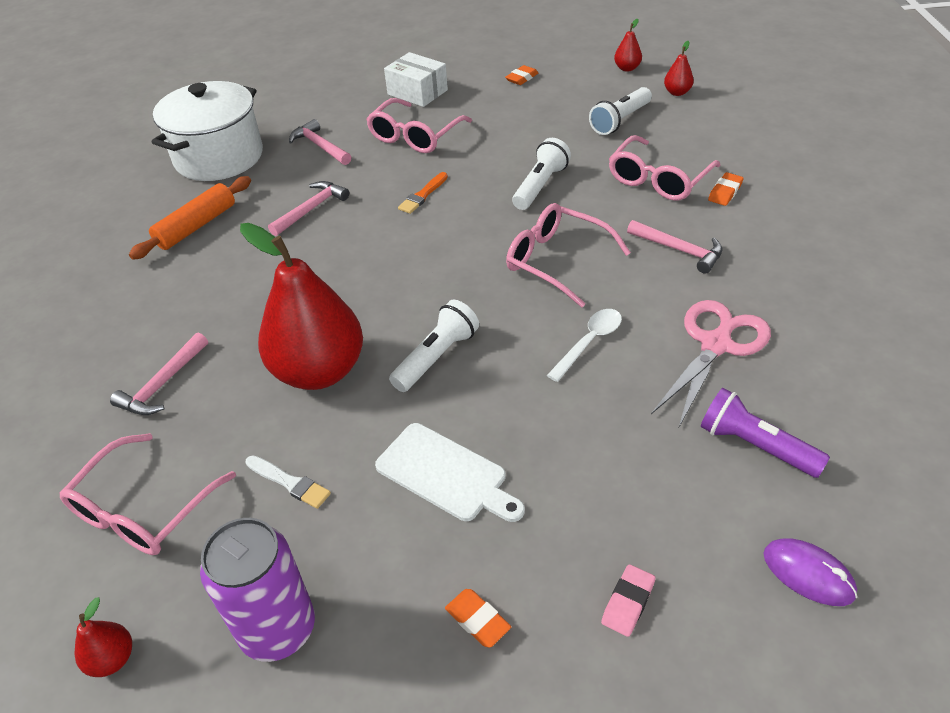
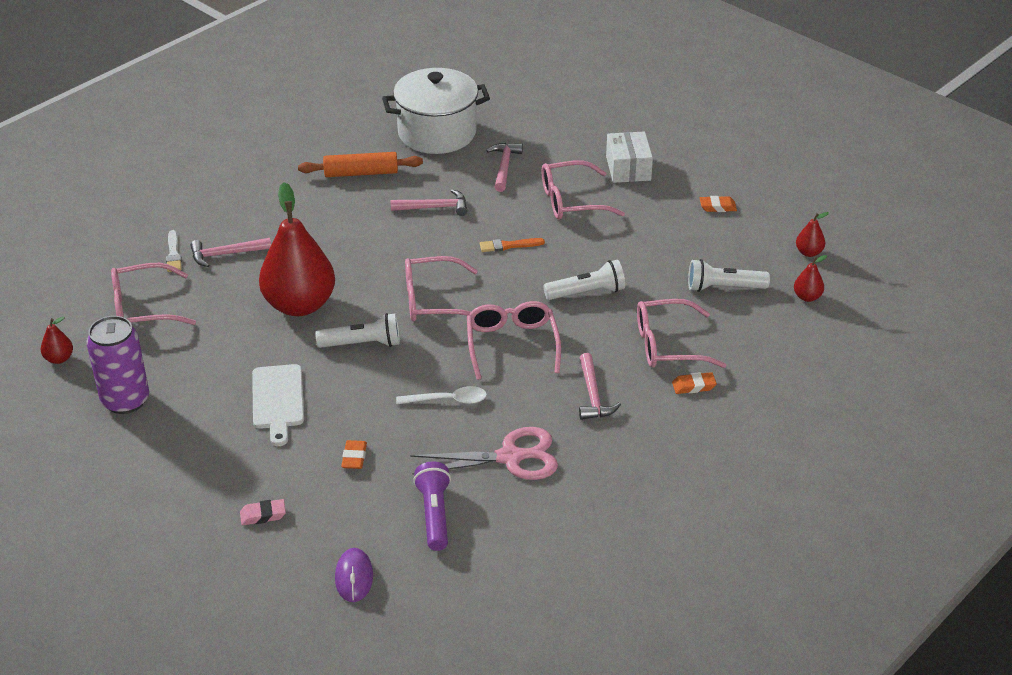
camera: 45 degrees right, 5 degrees down
white brush [246,455,331,509] -> white brush moved to [166,230,182,272]
orange eraser [445,589,511,648] -> orange eraser moved to [341,440,367,469]
none -> pink glasses [405,256,478,321]

